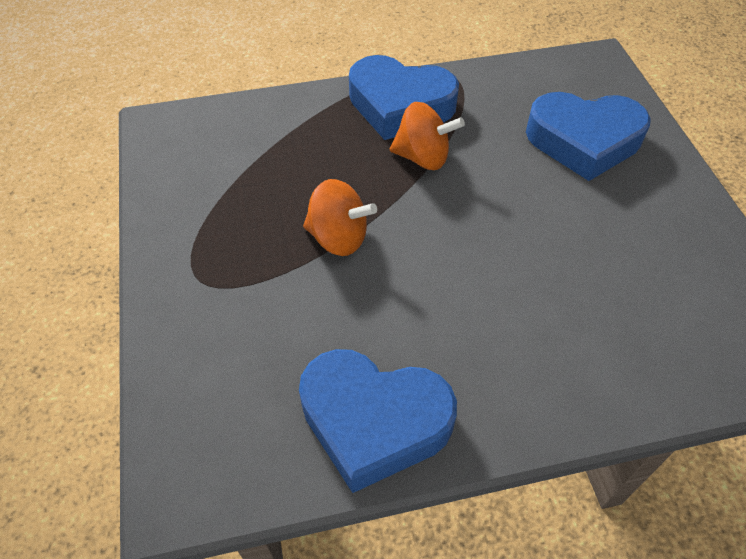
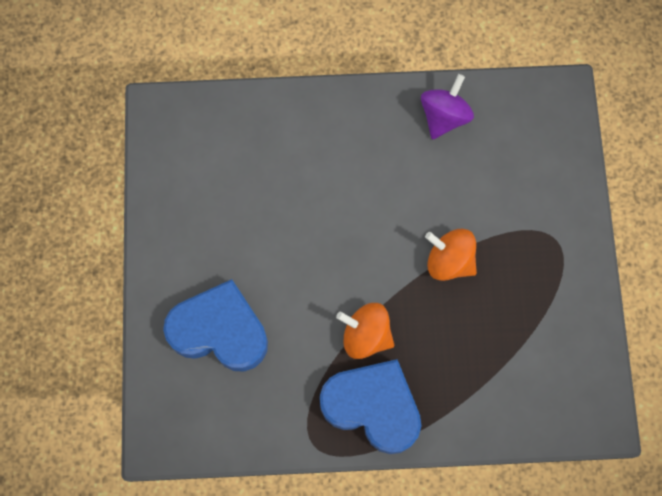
camera: 170 degrees left, 20 degrees up
blue heart [299,349,457,493] -> purple spinning top [421,74,474,140]

